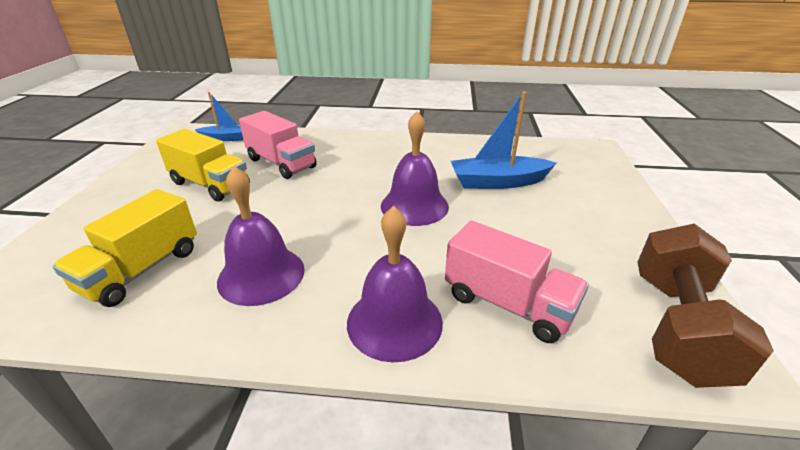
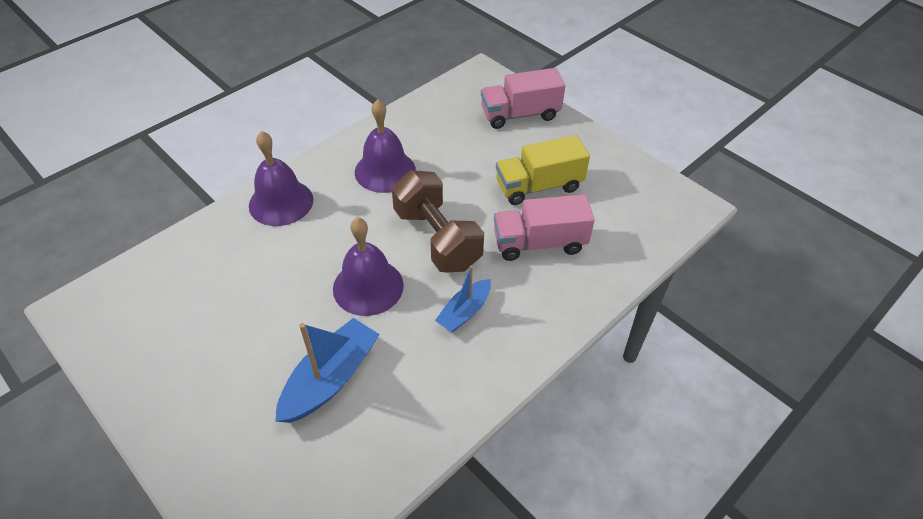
camera: 130 degrees right, 15 degrees up
yellow truck [53,189,197,307] -> none
blue boat [195,92,243,141] -> blue boat moved to [435,266,491,332]
pink truck [445,221,589,343] -> pink truck moved to [481,68,565,129]
brown dumbbell [638,223,774,388] -> brown dumbbell moved to [392,170,484,272]

